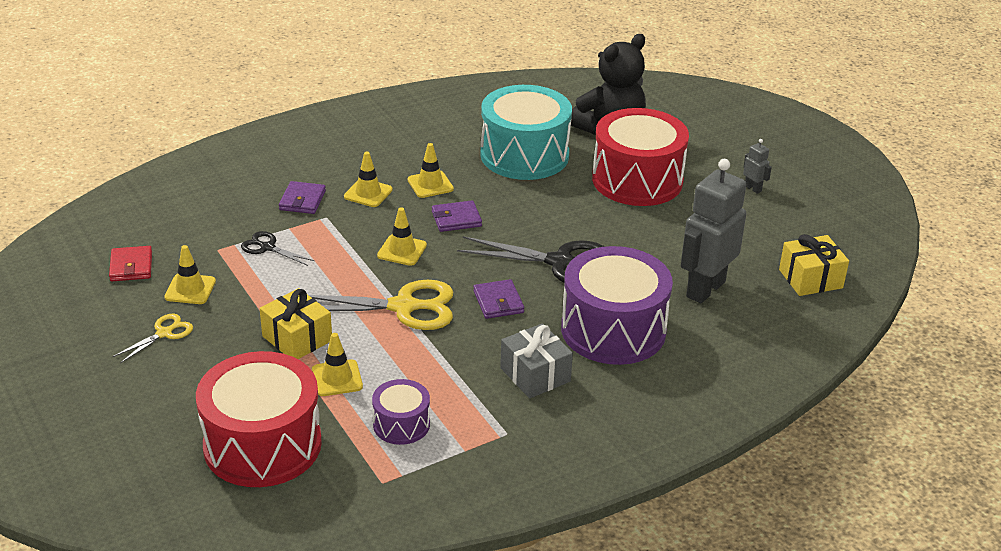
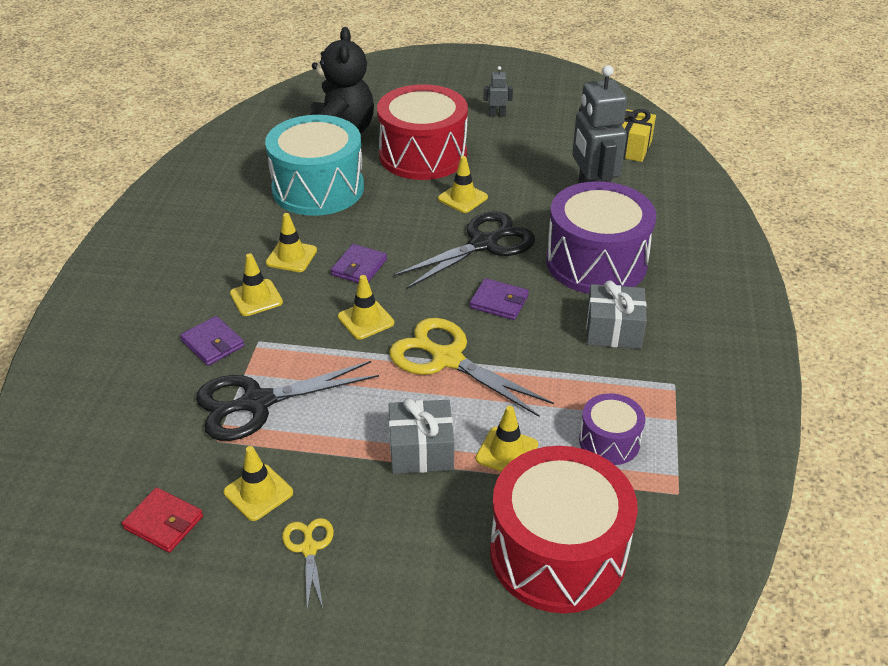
camera: 50 degrees left, 5 degrees up
black scissors [241,231,314,266] -> black scissors [196,361,379,441], size x1.94
yellow gift [260,288,332,359] -> grey gift [389,398,454,474]
yellow scissors [309,280,453,330] -> yellow scissors turned 90 degrees counterclockwise [389,318,554,417]
none -> yellow traffic cone [438,156,488,213]

